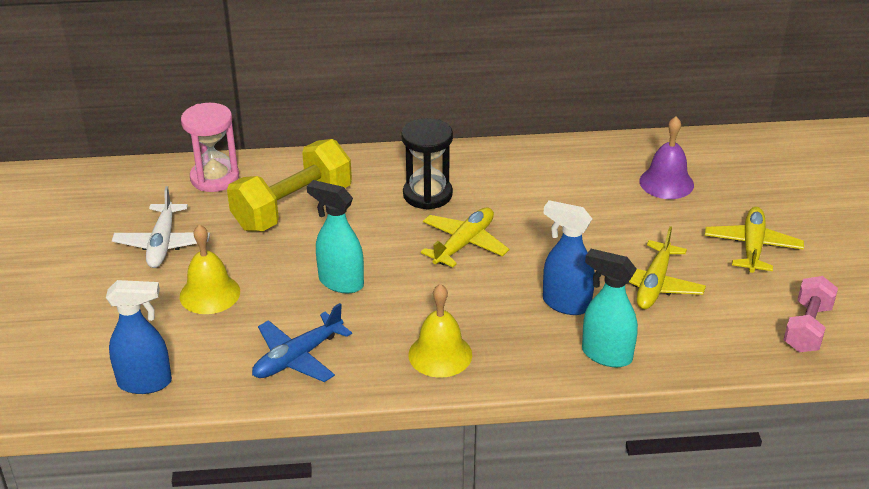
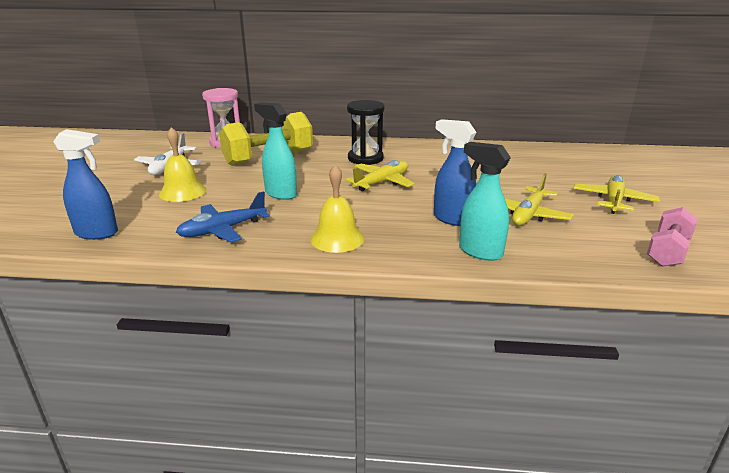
camera: 10 degrees right, 10 degrees down
purple bell [639,116,694,199] -> none

